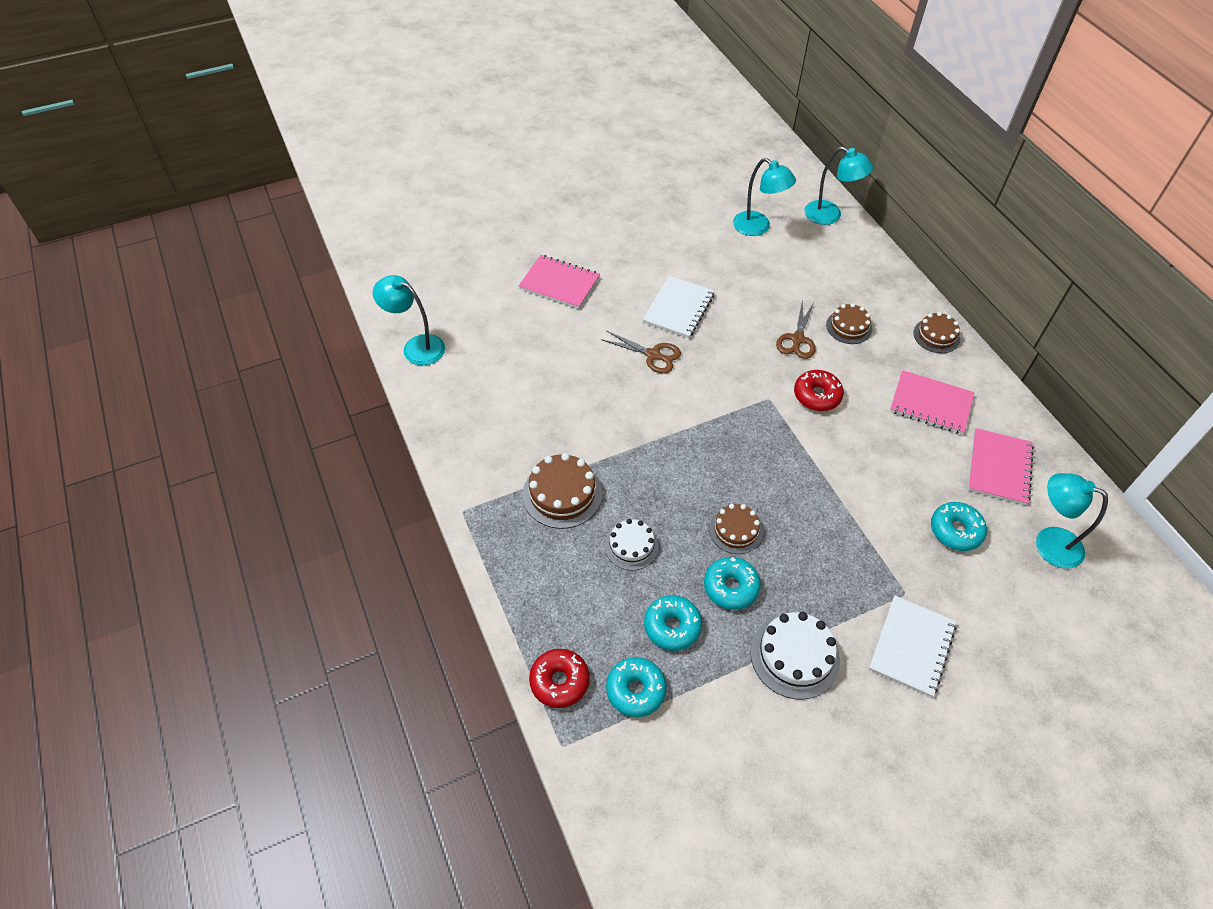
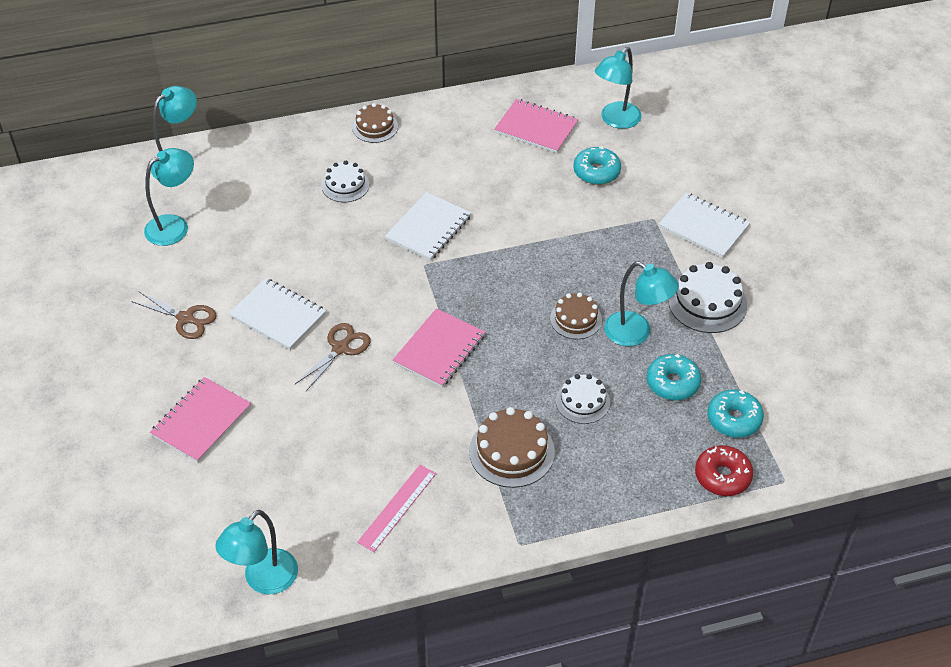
camera: 80 degrees left, 5 degrees down
turquoise donut [704,557,761,610] -> turquoise lamp [604,262,679,346]
brown scissors [776,300,816,359] -> brown scissors moved to [131,292,217,339]
red donut [794,370,844,411] -> white notebook [385,192,471,261]
brown cake [826,303,872,344] -> white cake [322,161,369,202]
pink notebook [890,370,975,435] -> pink notebook moved to [393,308,485,388]
none -> pink ruler [357,465,436,552]

